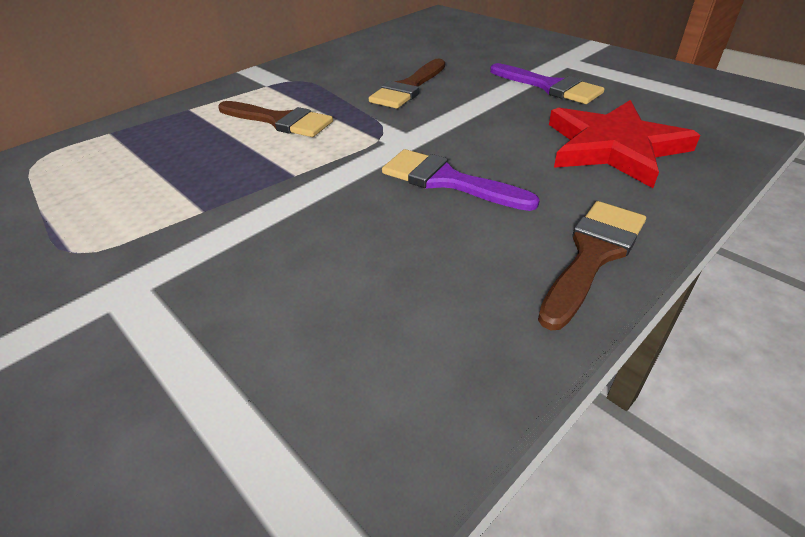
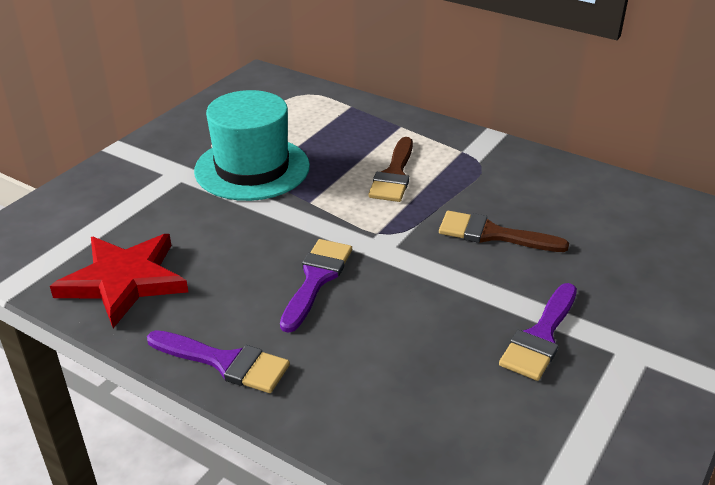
camera: 75 degrees right, 5 degrees down
brown brush [538,201,646,330] -> purple brush [147,330,290,393]
red star [549,100,700,188] -> red star moved to [50,234,188,328]
none -> turquoise hat [194,90,310,201]

